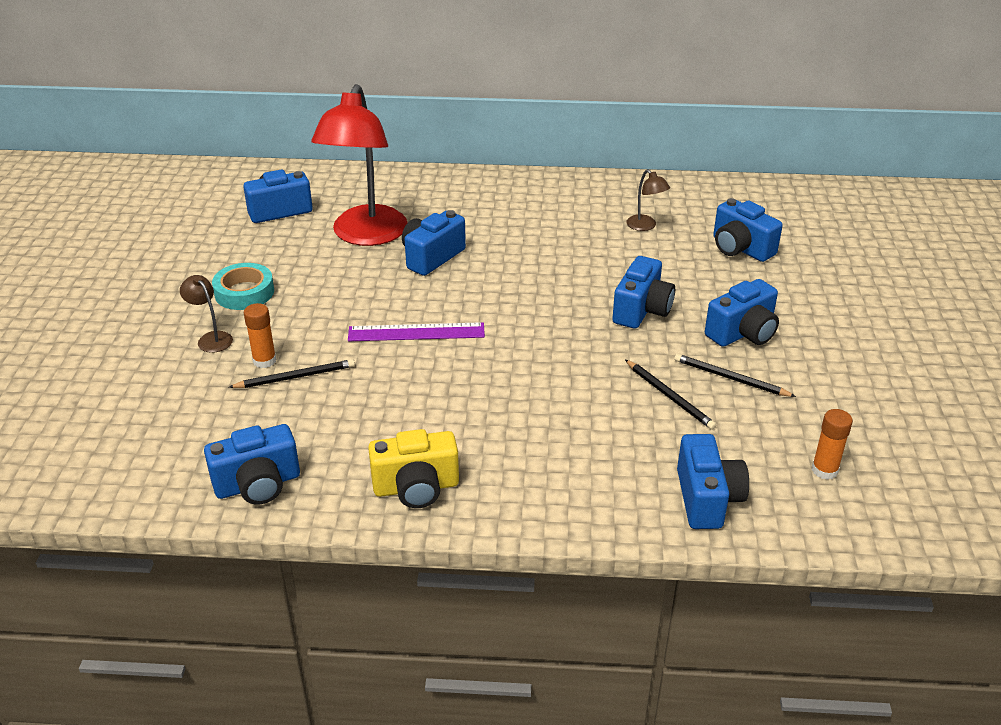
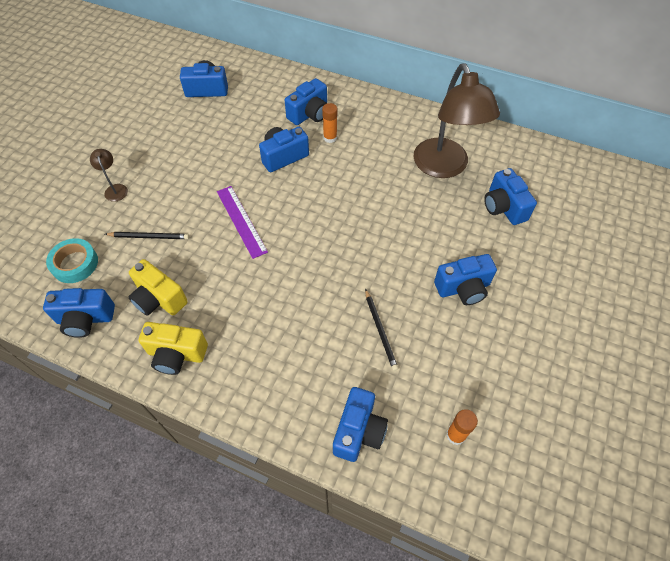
camera: 20 degrees right, 20 degrees up
turquoise tape [212,263,274,310] -> turquoise tape moved to [46,238,98,283]
orange glue stick [244,303,276,368] -> orange glue stick moved to [322,103,337,143]
red lamp [311,84,408,246] -> none
purple ruler [348,322,485,341] -> purple ruler turned 45 degrees clockwise [217,186,268,259]
blue camera [612,256,675,329] -> blue camera moved to [285,78,327,125]
brown lamp [626,169,670,231] -> brown lamp [413,63,500,178], size x2.48
black pencil [674,354,796,397] -> none
none -> yellow camera [129,259,188,316]

